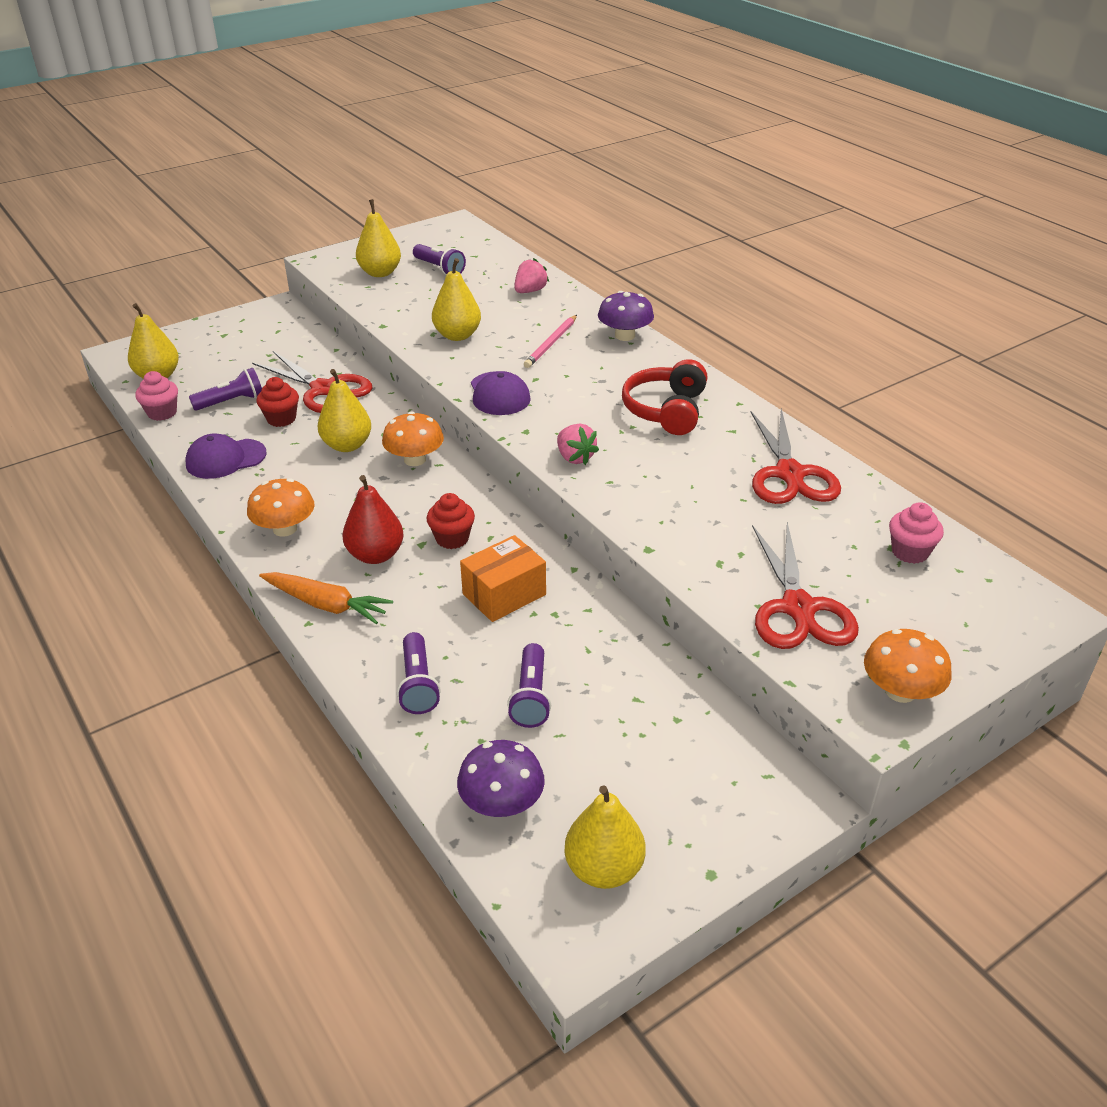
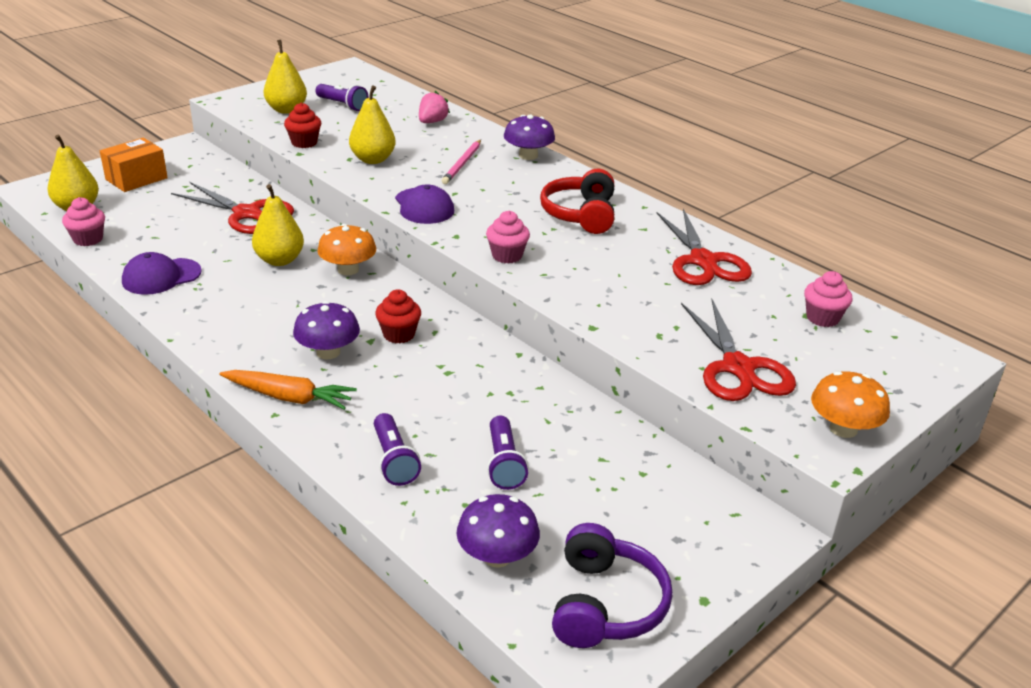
camera: 10 degrees left, 5 degrees down
purple flashlight [189,368,262,411] -> none
orange mushroom [247,478,315,537] -> none
red cupcake [257,377,299,427] -> red cupcake moved to [284,103,321,148]
red pear [343,475,404,564] -> purple mushroom [293,301,360,359]
orange box [460,535,546,622] -> orange box moved to [100,138,168,192]
pink strawberry [557,424,599,465] -> pink cupcake [486,211,530,263]
yellow pear [564,785,645,889] -> purple headphones [552,523,673,648]

